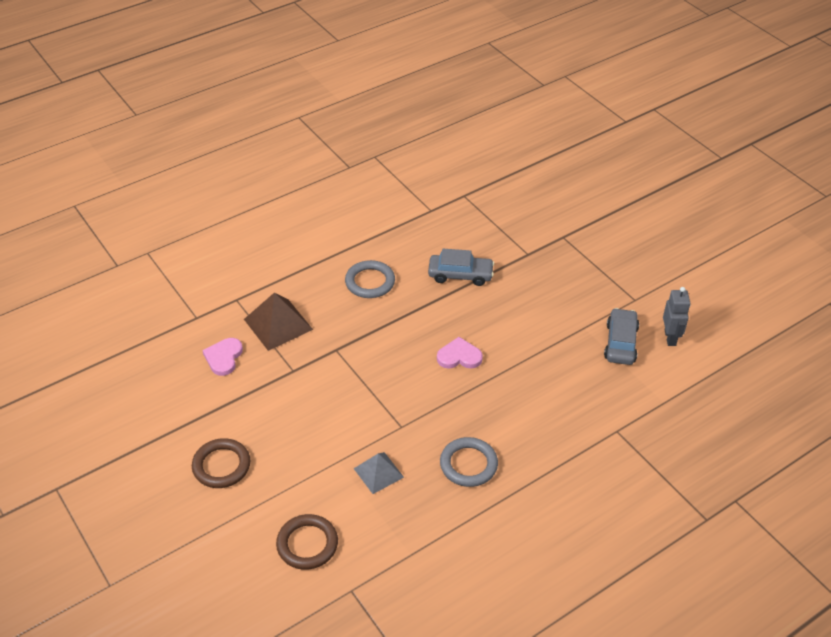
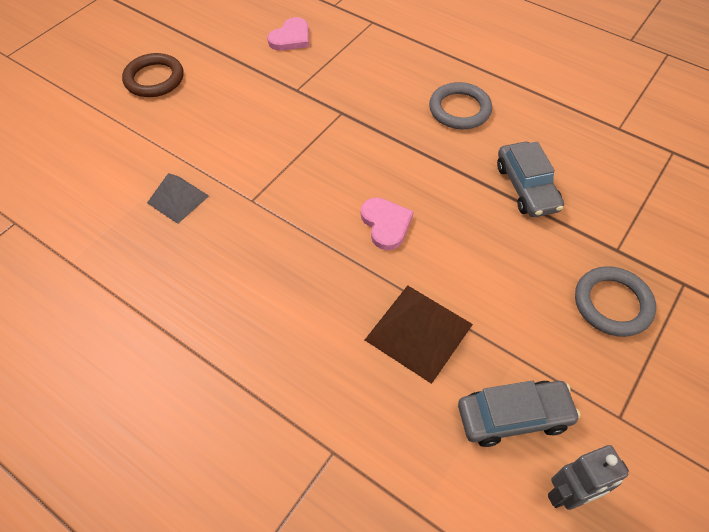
camera: 70 degrees right, 10 degrees up
pink heart [202,338,243,376] -> pink heart turned 135 degrees clockwise [267,17,309,51]
brown pyramid [244,293,313,351] -> brown pyramid moved to [365,285,473,384]
brown ring [276,514,338,570] -> none
grey ring [440,437,498,487] -> grey ring moved to [575,266,656,337]

